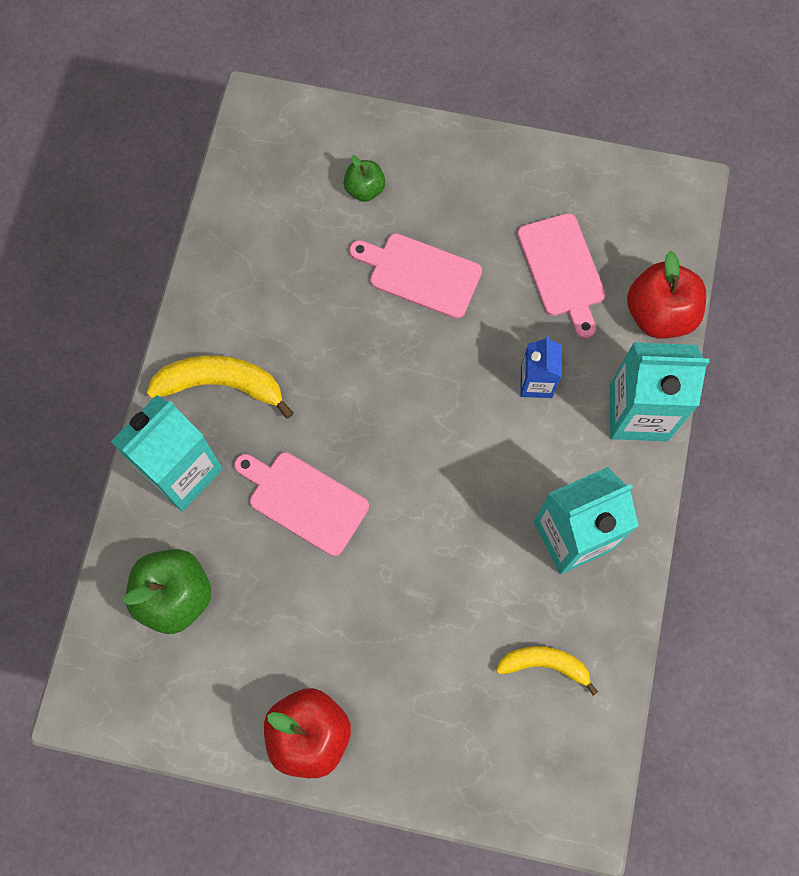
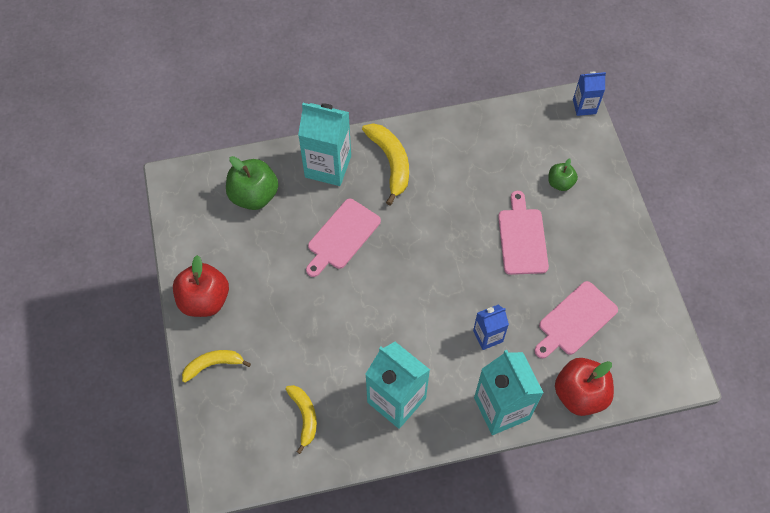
camera: 65 degrees right, 10 degrees down
pink cutting board [234,452,369,556] -> pink cutting board turned 150 degrees counterclockwise [306,199,381,277]
none -> yellow banana [182,350,251,383]
none -> blue carton [573,72,606,116]

